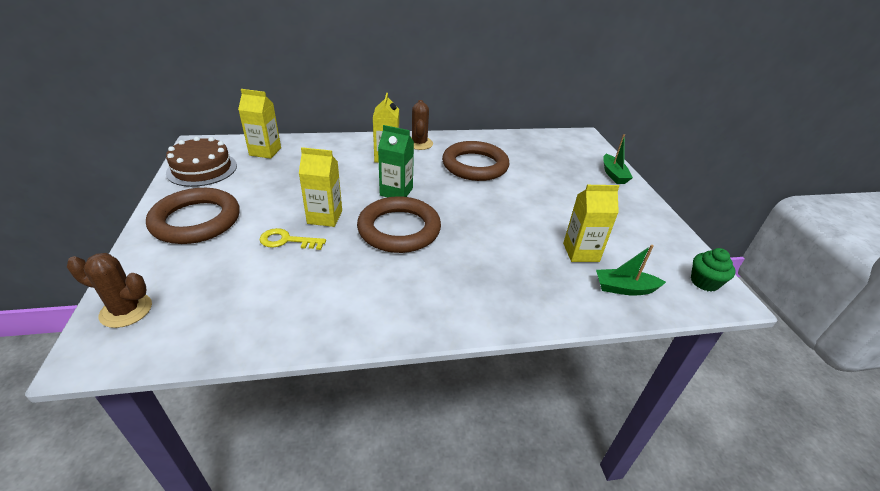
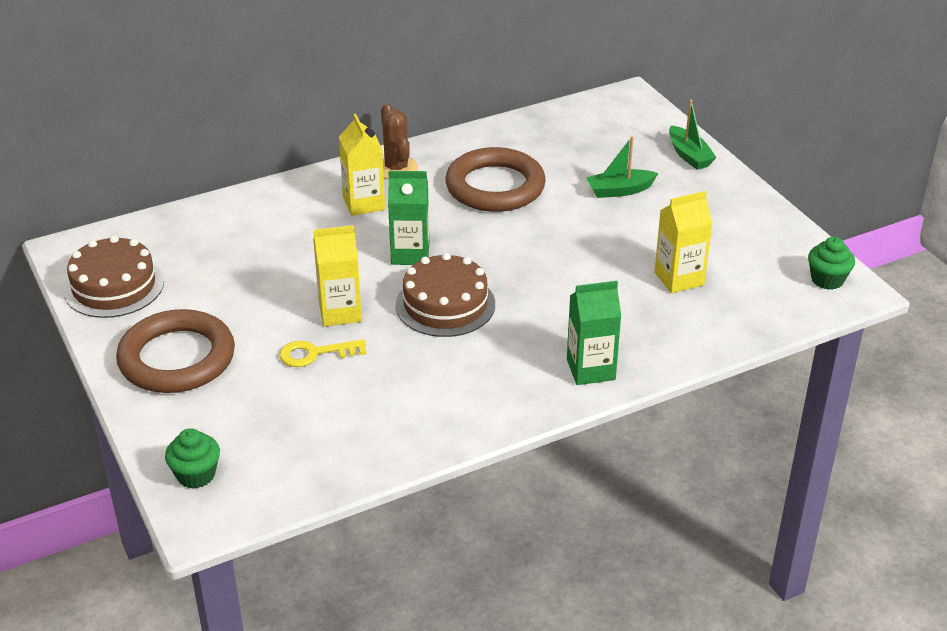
camera: 15 degrees left, 0 degrees up
brown cactus [67,253,152,328] -> green cupcake [165,428,220,489]
yellow carton [238,89,281,159] -> none
brown ring [357,196,441,253] -> brown cake [396,253,495,337]
green boat [596,245,666,296] -> green boat moved to [586,136,659,198]
none -> green carton [567,281,621,385]

